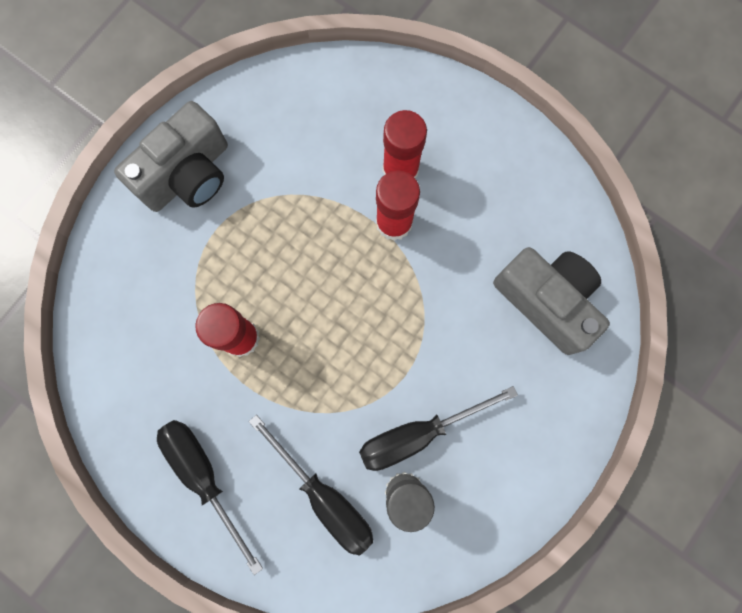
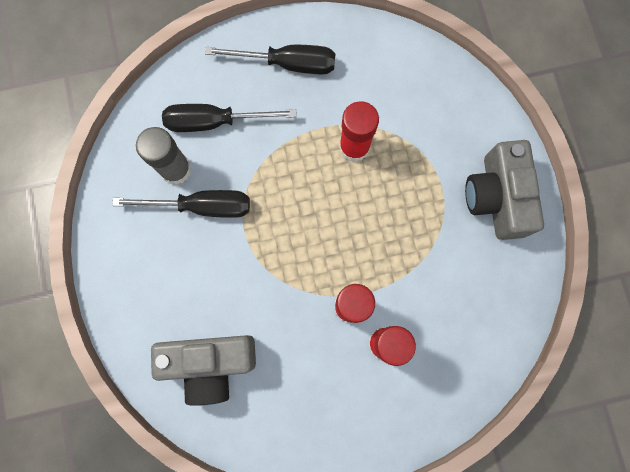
camera: 130 degrees right, 0 degrees up
black screwdriver [359,386,518,471] -> black screwdriver turned 75 degrees clockwise [112,190,250,218]

